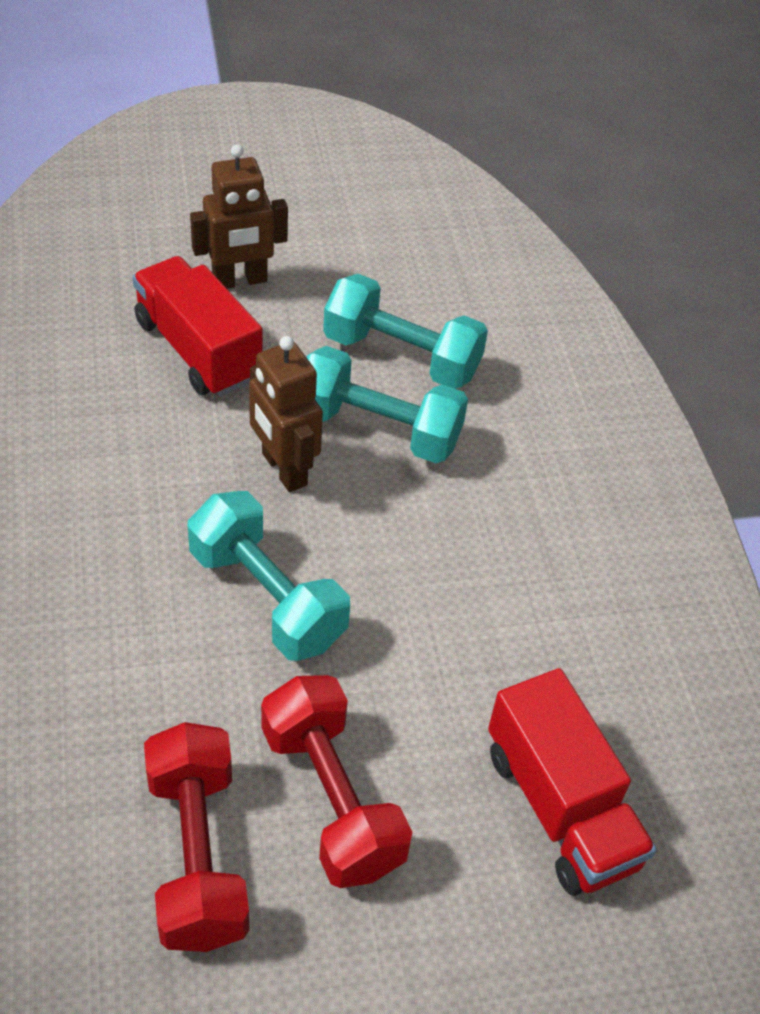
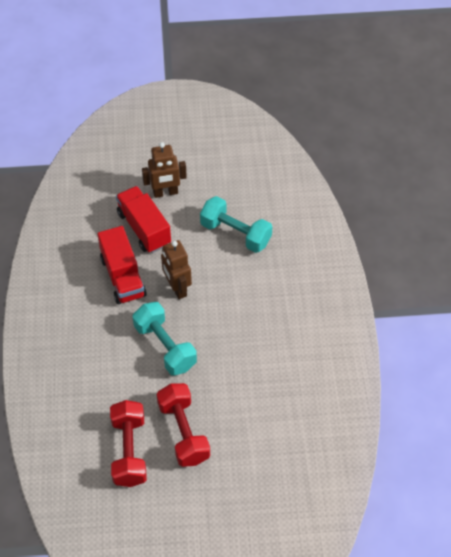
camera: 10 degrees right, 5 degrees up
turquoise dumbbell [306,346,468,463] -> none
red truck [488,668,656,896] -> red truck moved to [97,226,147,304]

